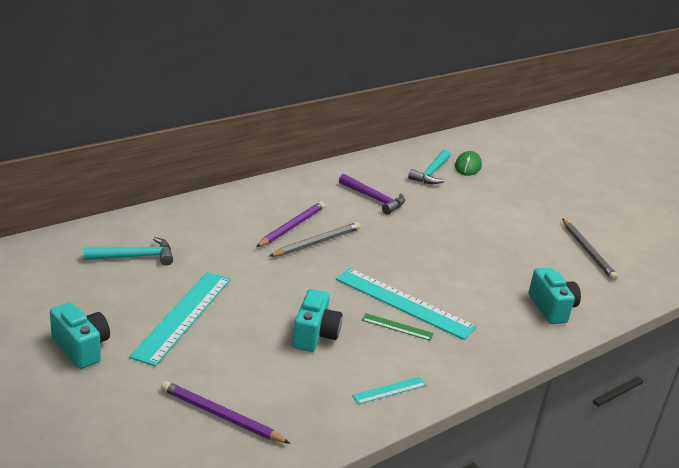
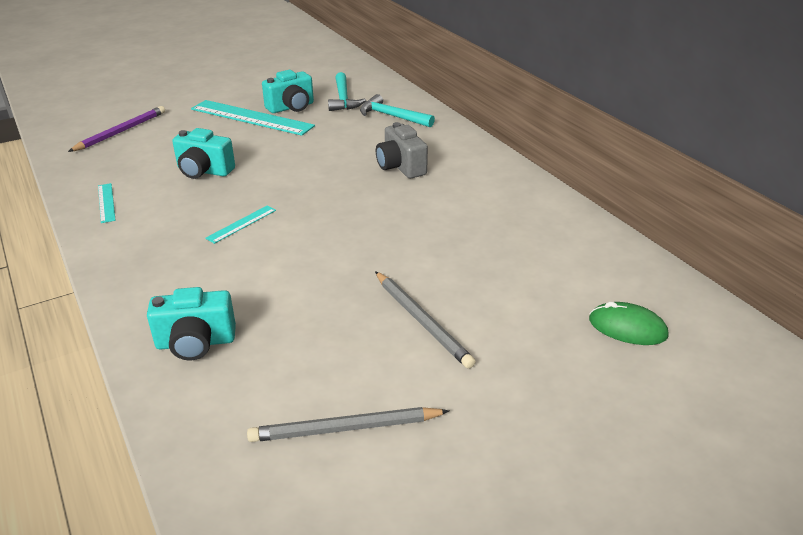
camera: 100 degrees right, 5 degrees up
turquoise camera [50,302,110,369] -> turquoise camera moved to [262,70,314,113]
purple pencil [256,201,325,247] -> grey camera [376,122,428,179]
grey pencil [269,222,361,257] -> grey pencil moved to [375,271,476,369]
turquoise ruler [336,268,477,340] -> turquoise ruler [205,205,276,244], size x0.46
purple hammer [339,174,405,215] -> none
green ruler [362,313,434,341] -> none
turquoise hammer [408,149,451,184] -> turquoise hammer moved to [360,94,435,128]

